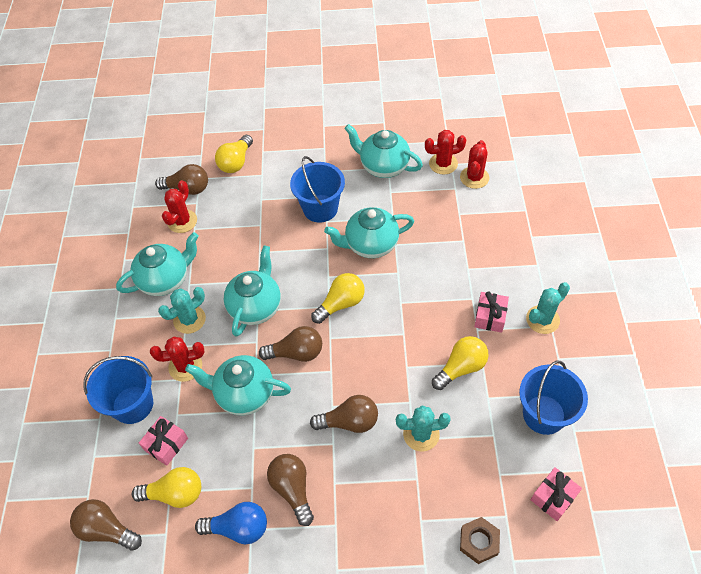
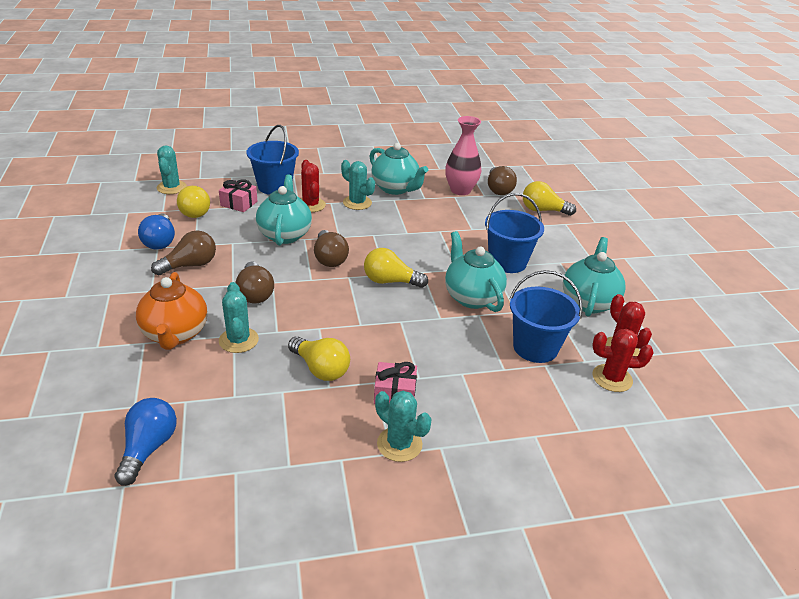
camera: 75 degrees right, 20 degrees down
brown light bulb [70,499,142,551] -> turquoise cactus [157,145,187,194]
red cactus [162,180,197,233] -> pink vase [445,116,481,195]
turquoise teapot [224,246,281,337] -> none
yellow light bulb [311,273,365,324] -> yellow light bulb turned 150 degrees clockwise [364,248,428,288]
brown nut [460,517,500,564] -> none
blue bucket [519,360,588,435] -> blue bucket moved to [509,270,583,363]
pink gift [531,467,582,521] -> blue light bulb [114,398,177,486]
none -> orange teapot [136,272,207,350]

